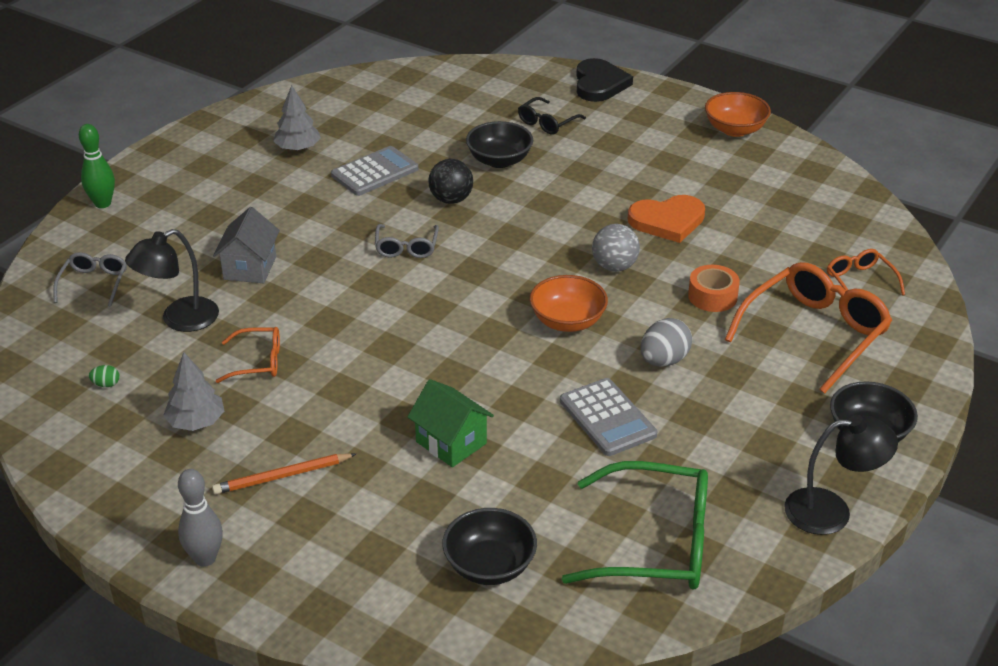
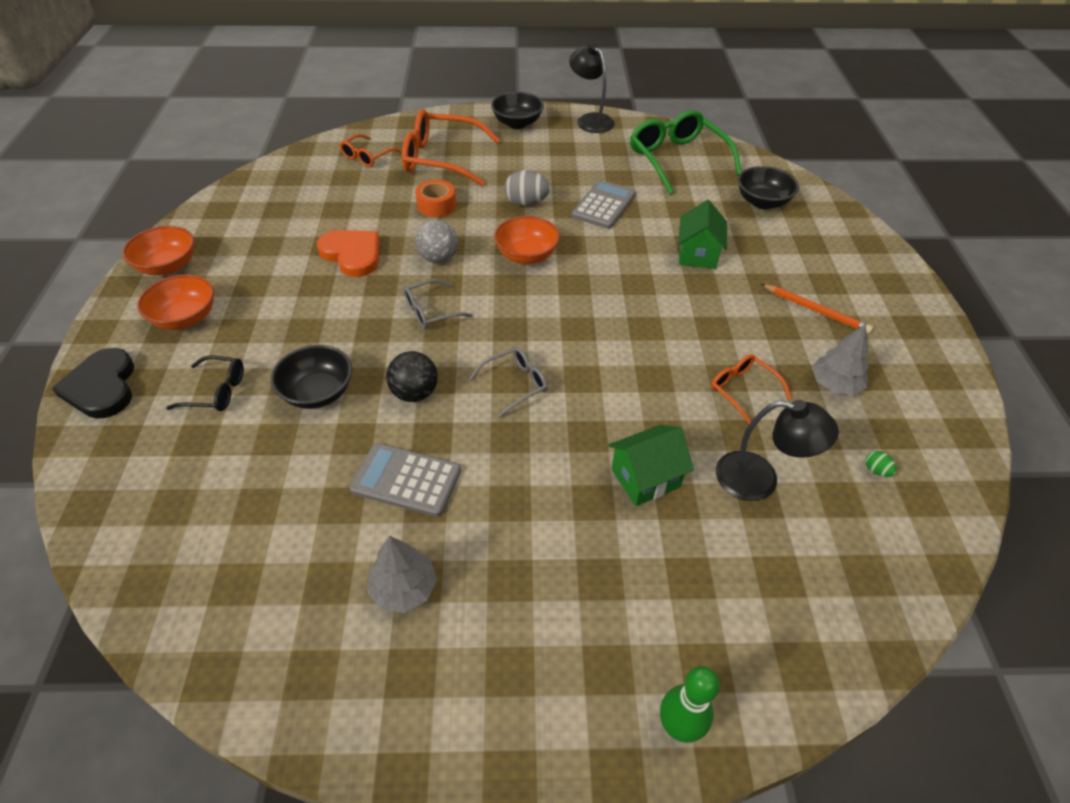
camera: 125 degrees left, 10 degrees up
grey glasses [53,252,127,307] -> grey glasses moved to [404,279,473,329]
grey bowling pin [178,469,223,567] -> none
grey house [213,207,280,283] -> green house [608,425,694,506]
black heart [576,58,633,102] -> black heart turned 75 degrees counterclockwise [52,348,134,419]
none -> orange bowl [137,274,214,330]

